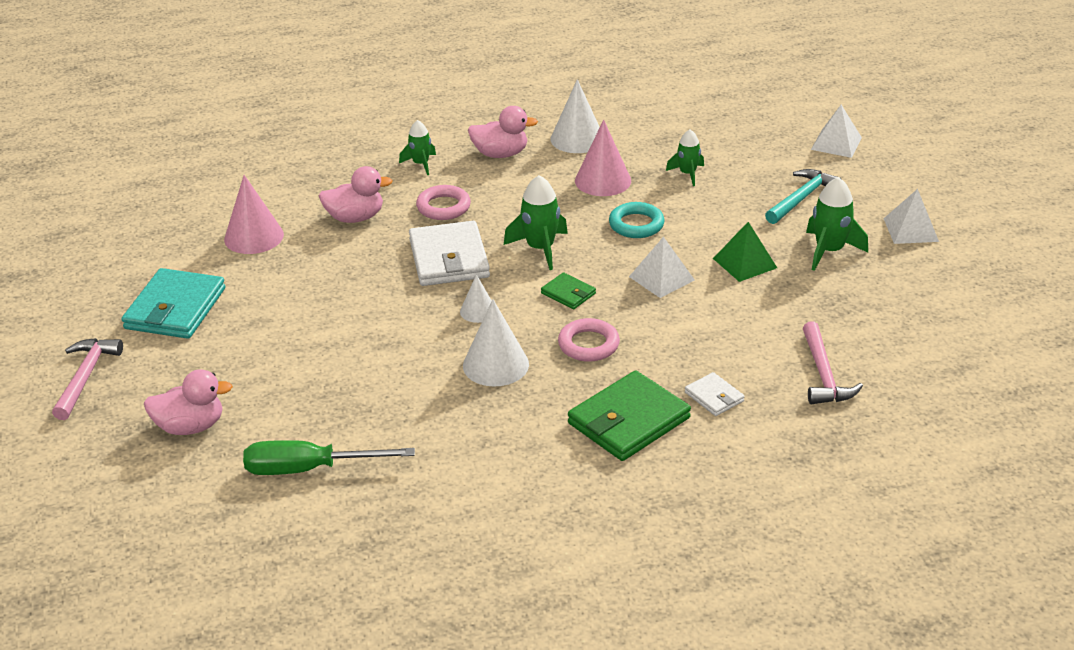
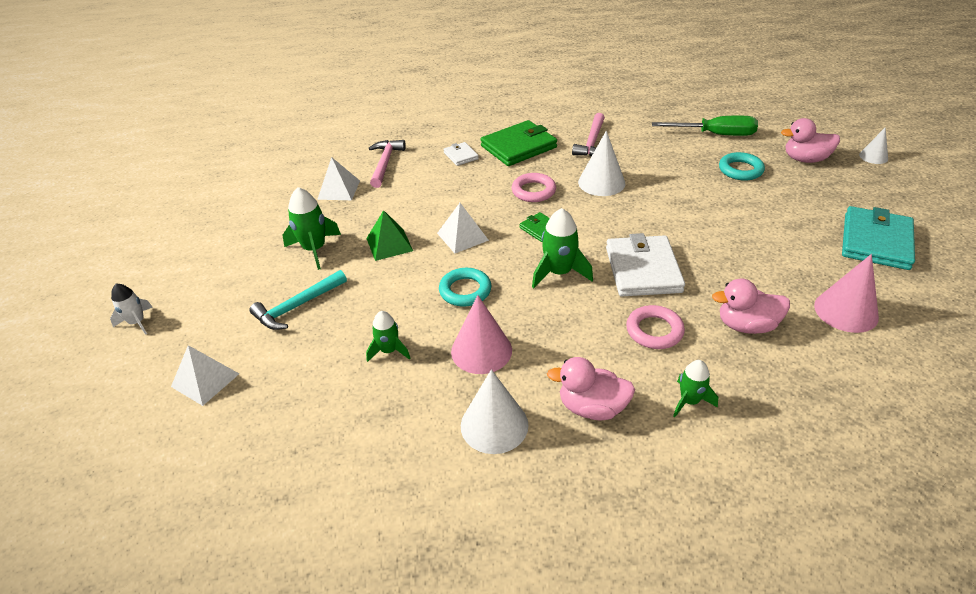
camera: 170 degrees left, 5 degrees up
pink hammer [52,338,123,420] -> pink hammer moved to [572,113,605,157]
white cone [460,274,492,323] -> white cone moved to [859,127,888,164]
white pyramid [883,189,939,244] -> white pyramid moved to [317,157,360,200]
none -> white rocket [110,284,153,335]
none -> turquoise ring [719,152,765,181]

